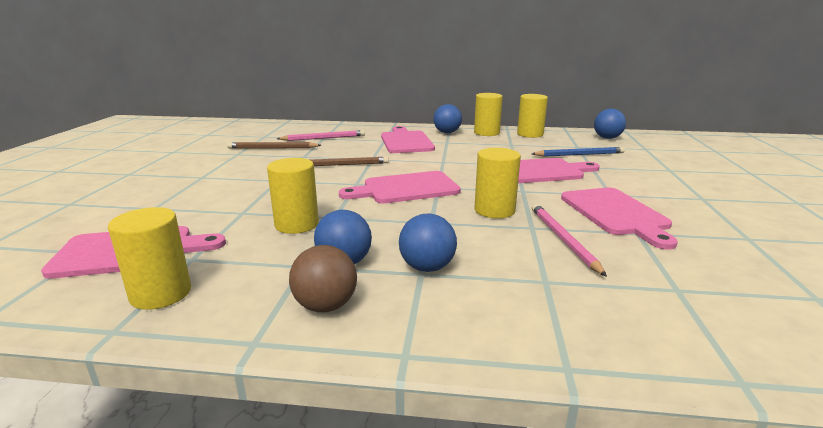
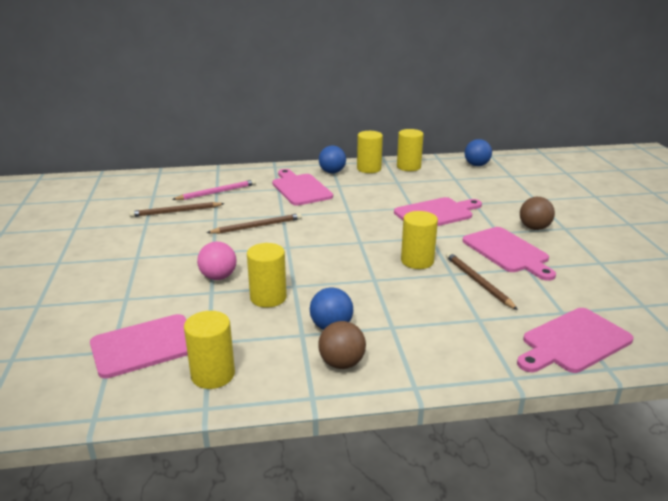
camera: 15 degrees left, 5 degrees up
pink cutting board [339,171,461,203] -> pink cutting board moved to [517,308,633,373]
blue ball [399,214,457,272] -> none
blue pencil [532,147,625,157] -> none
pink pencil [532,204,607,277] -> brown pencil [446,252,518,310]
none -> pink ball [197,242,237,280]
none -> brown ball [520,197,555,230]

